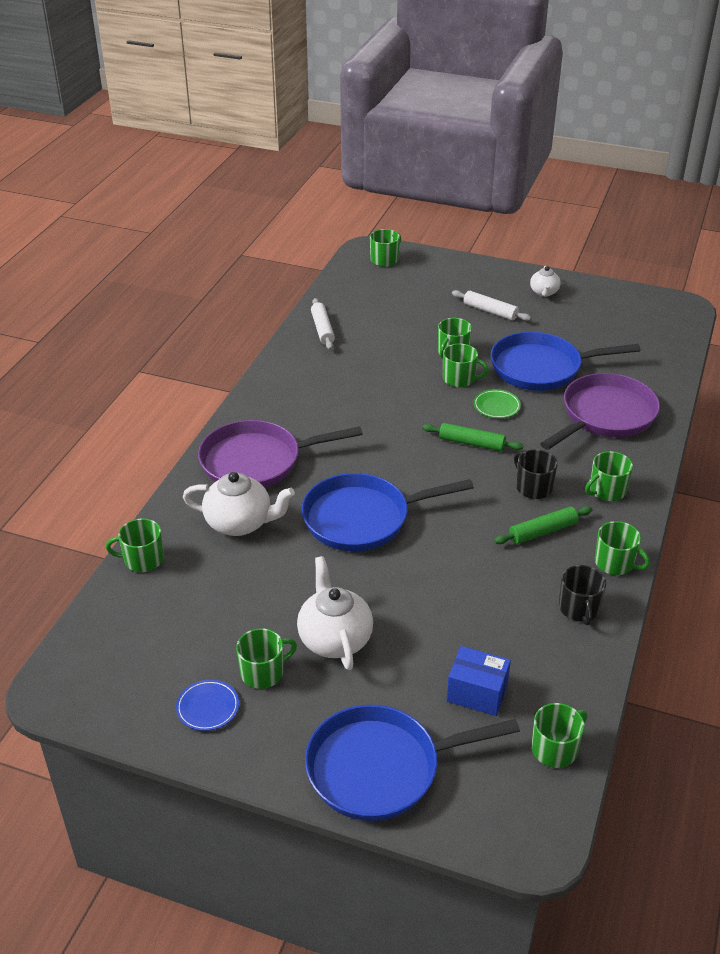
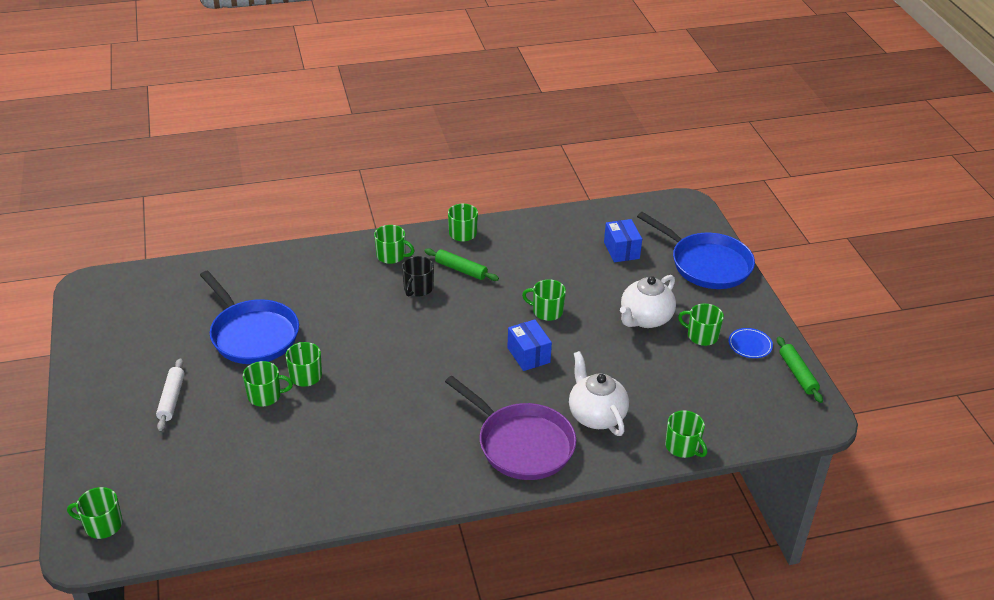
camera: 125 degrees left, 0 degrees up
blue pan [301,473,474,551] -> blue box [507,319,552,371]
white rolling pin [311,298,335,350] -> none
green rolling pin [422,423,523,451] -> green rolling pin moved to [777,337,823,403]
green plate [473,389,521,418] -> none
white teapot [530,266,561,297] -> none
green mug [532,703,587,768] -> green mug moved to [522,279,566,321]
purple pan [540,373,660,450] -> none
black mug [559,565,606,625] -> none

